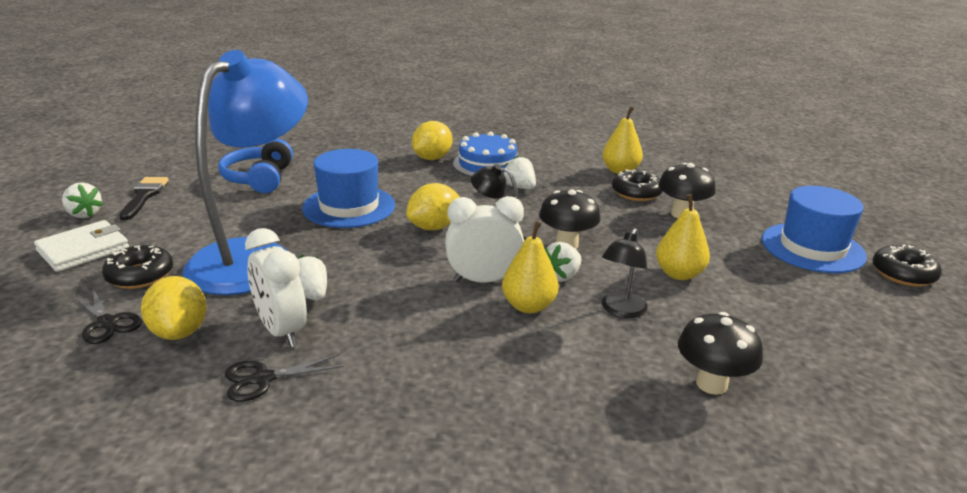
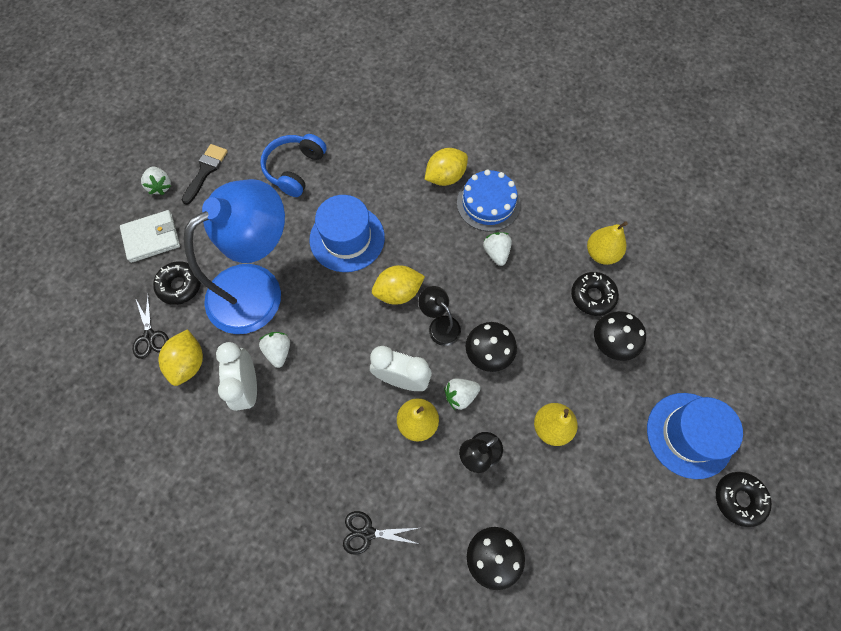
camera: 25 degrees right, 40 degrees up
black scissors [225,354,344,402] -> black scissors moved to [343,511,419,555]

